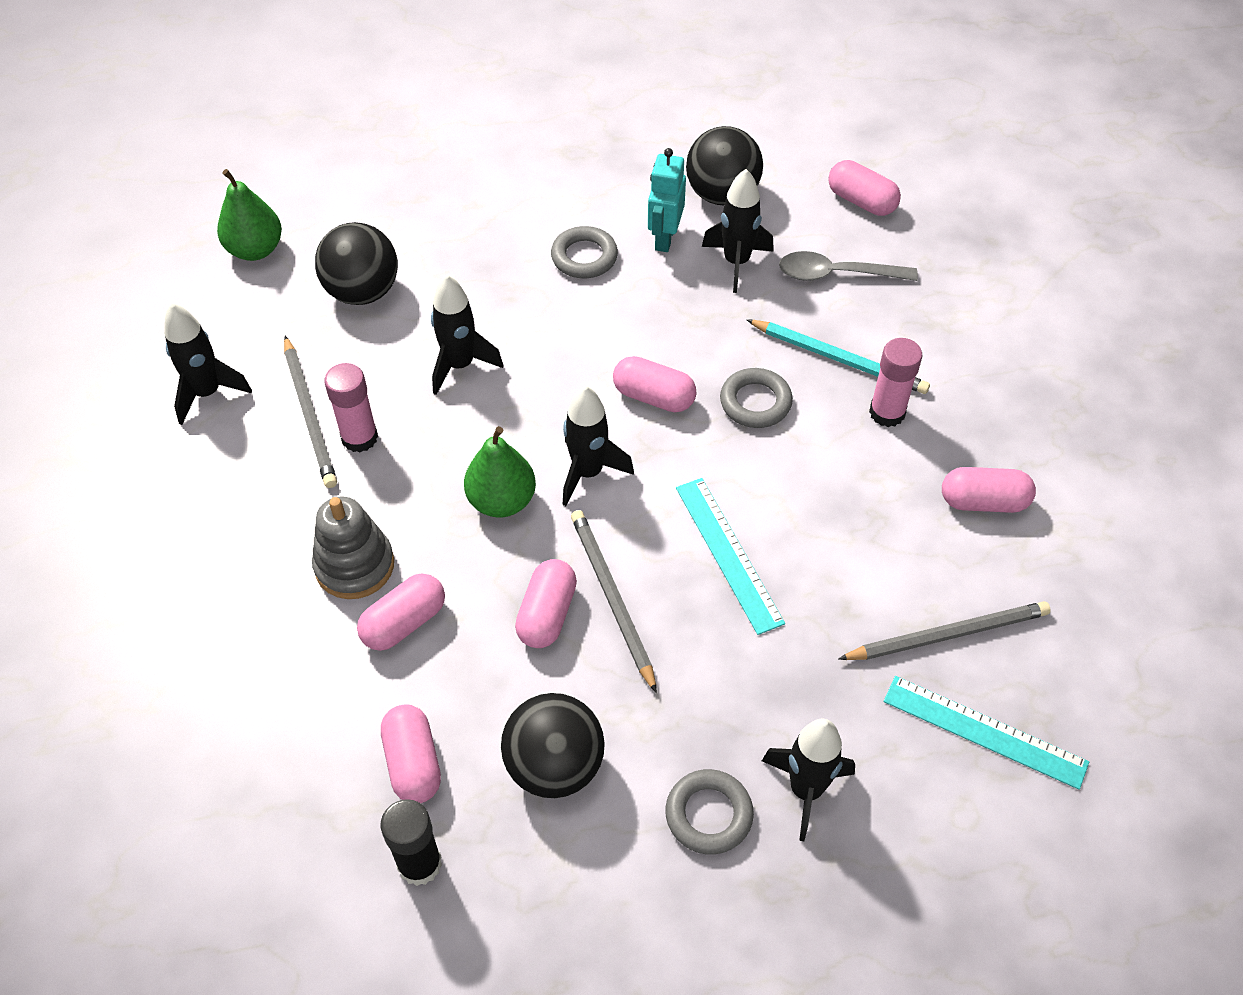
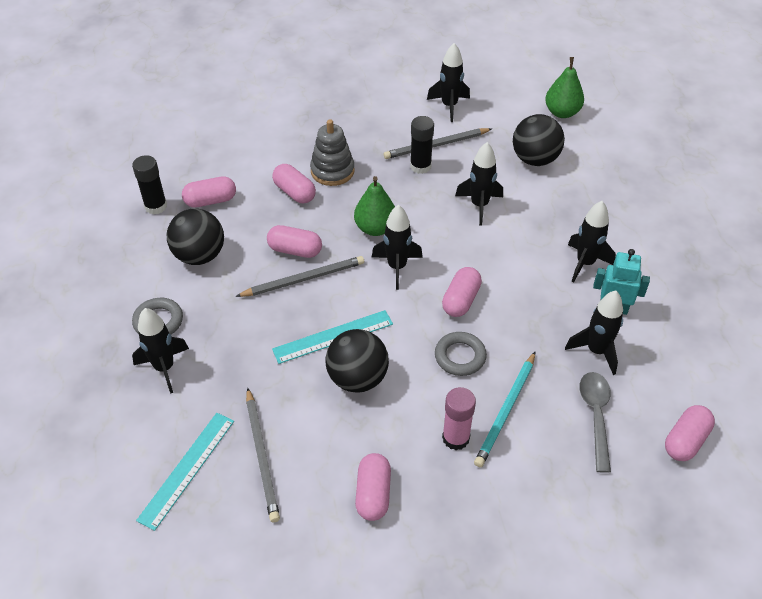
camera: 90 degrees right, 5 degrees down
pink glue stick [324,363,378,452] -> black glue stick [410,116,434,174]
grey ring [551,226,618,278] -> black rocket [568,201,616,282]
black ball [686,126,763,205] -> black ball moved to [325,329,389,393]

